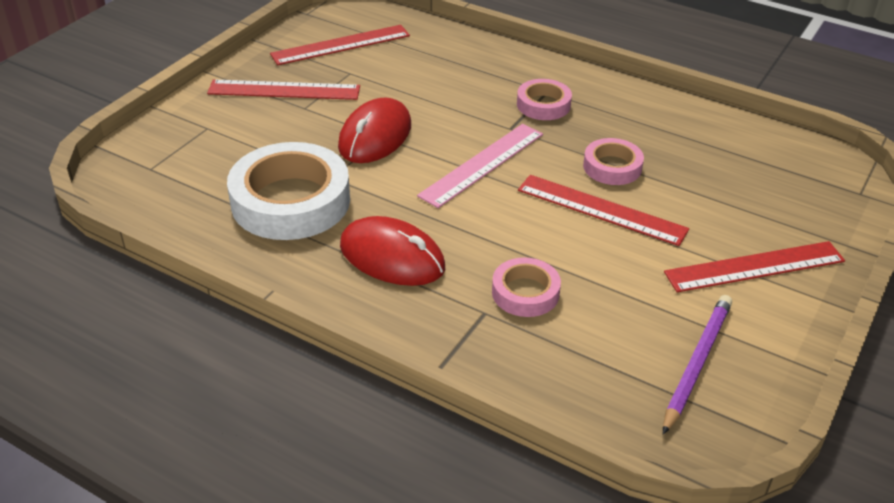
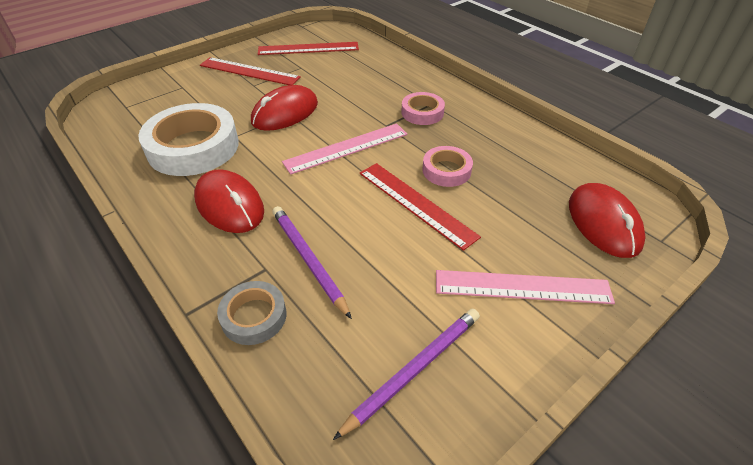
camera: 20 degrees right, 5 degrees up
pink tape [492,257,561,317] -> purple pencil [272,206,352,319]
red ruler [664,241,845,292] -> pink ruler [436,270,615,304]
none -> grey tape [217,281,287,345]
none -> red mouse [569,183,646,258]

